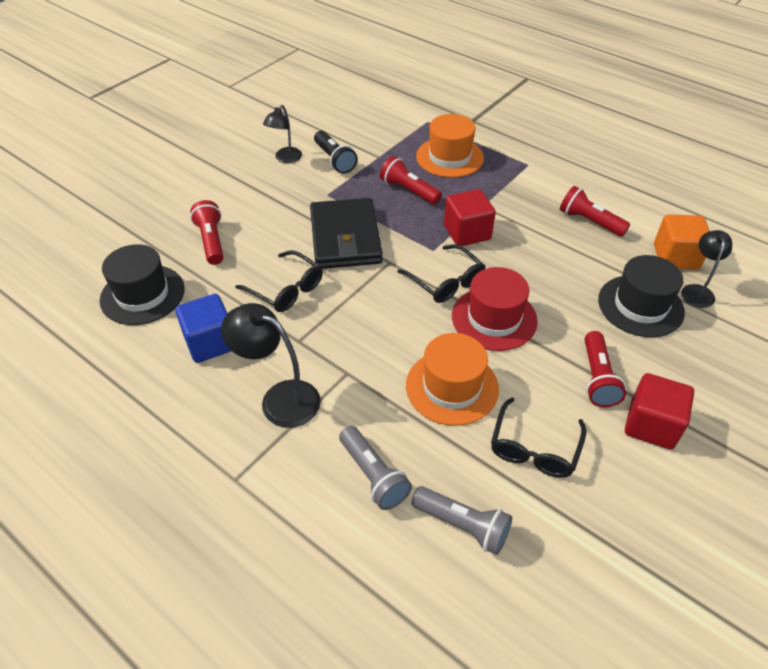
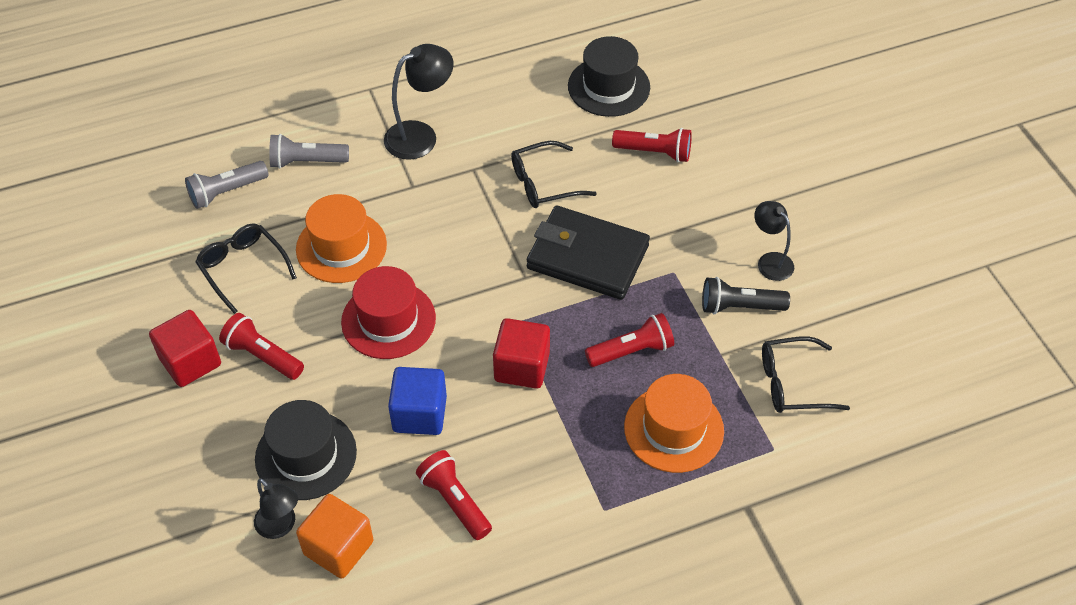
camera: 120 degrees right, 5 degrees up
blue cube [175,294,231,363] -> blue cube moved to [388,367,447,435]
black glasses [397,244,486,303] -> black glasses moved to [762,336,850,413]
red flashlight [560,186,630,237] -> red flashlight turned 105 degrees counterclockwise [416,450,492,540]

